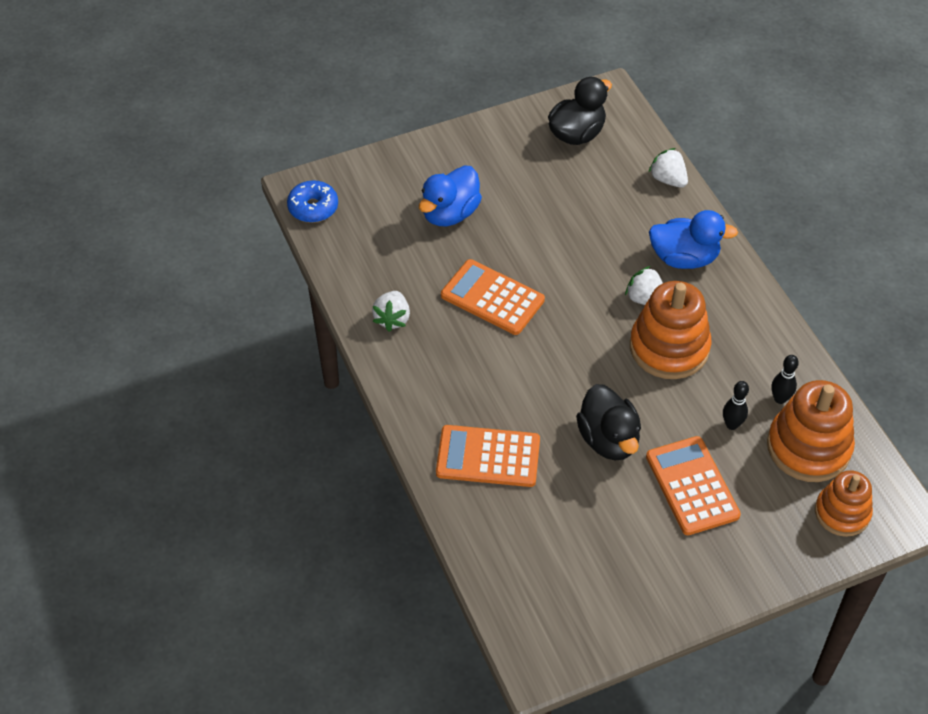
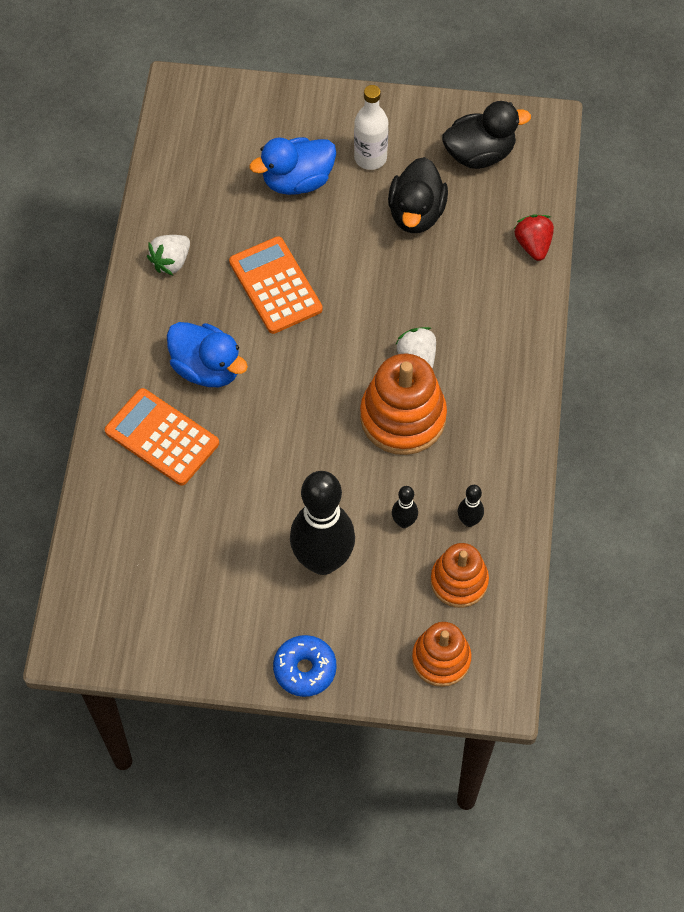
camera: 30 degrees right, 10 degrees up
blue donut [287,180,338,223] -> blue donut moved to [273,635,337,697]
black duck [576,384,641,460] -> black duck moved to [388,157,448,233]
orange calculator [646,436,741,535] -> black bowling pin [290,471,355,575]
white strawberry [649,148,688,188] -> red strawberry [514,215,554,261]
blue duck [649,210,738,269] -> blue duck moved to [167,322,248,387]
orange stacking toy [767,380,855,482] -> orange stacking toy [431,543,489,608], size x0.64
none -> white bottle [354,85,389,170]

